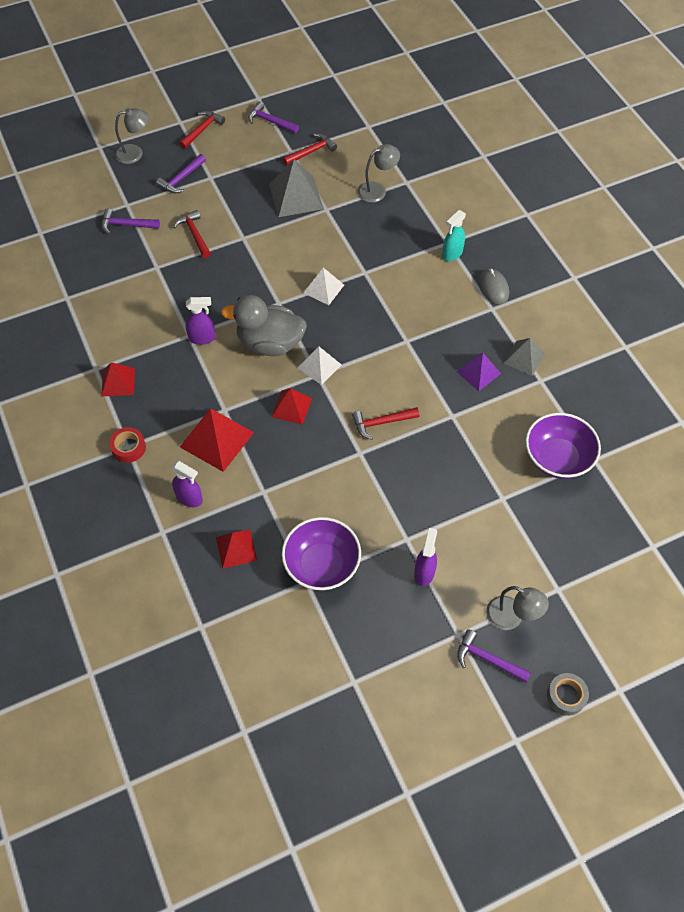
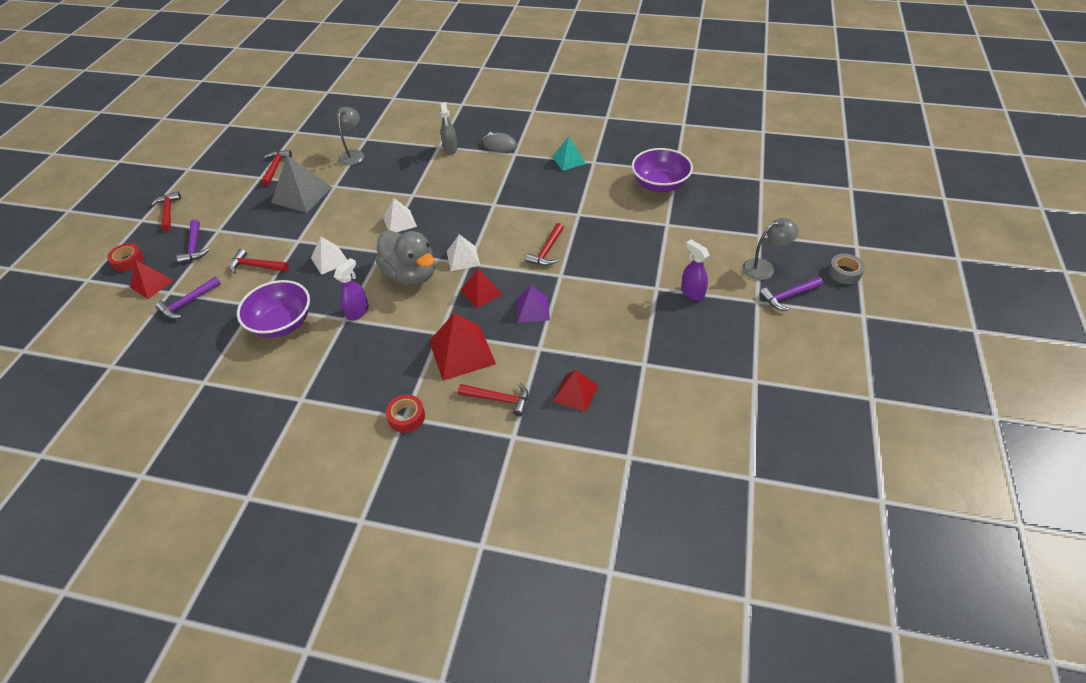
camera: 50 degrees left, 10 degrees down
red pyramid [101,362,135,397] -> red pyramid moved to [130,261,174,299]
grey lamp [115,108,149,164] -> red tape [107,243,144,272]
purple spray bottle [171,461,203,507] -> red hammer [458,383,528,417]
grey duck [221,295,307,356] -> grey duck turned 90 degrees counterclockwise [376,230,435,285]
purple hammer [248,102,299,133] -> none
purple bowl [282,517,361,590] -> purple bowl moved to [237,280,310,338]
turquoise spray bottle [442,210,466,261] -> grey spray bottle [440,102,458,154]
purple pyramid [456,353,501,391] -> purple pyramid moved to [516,286,550,323]
grey pyramid [504,338,545,376] -> turquoise pyramid [552,136,586,171]
none -> white pyramid [311,237,347,275]

